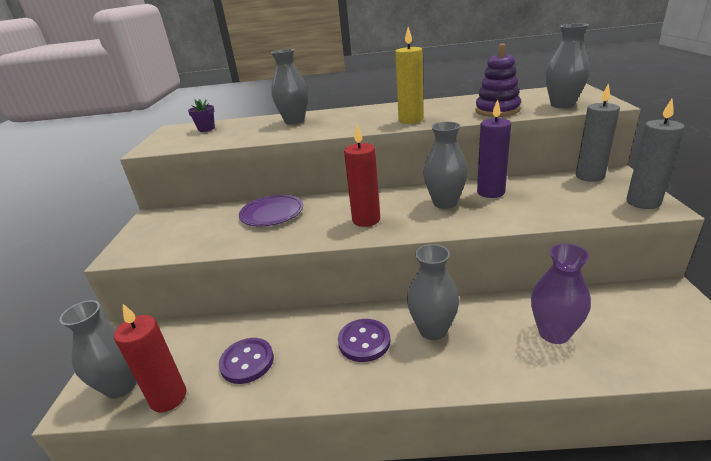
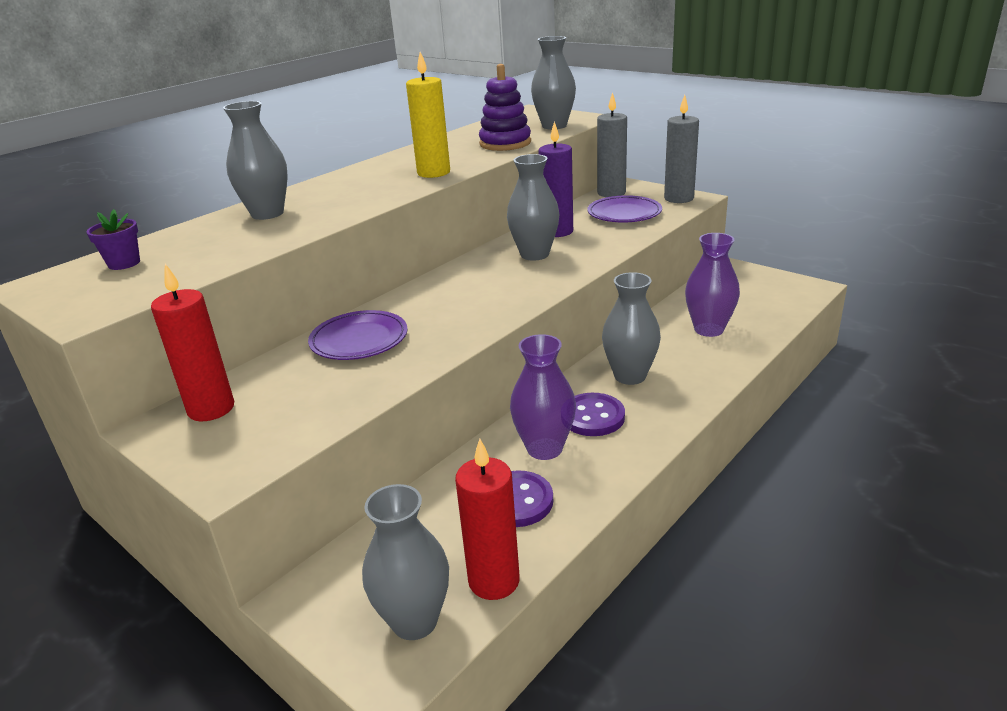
camera: 50 degrees left, 0 degrees up
red candle [344,125,380,227] -> red candle moved to [151,264,234,421]
none -> purple vase [510,334,576,460]
none -> purple plate [587,195,662,223]

